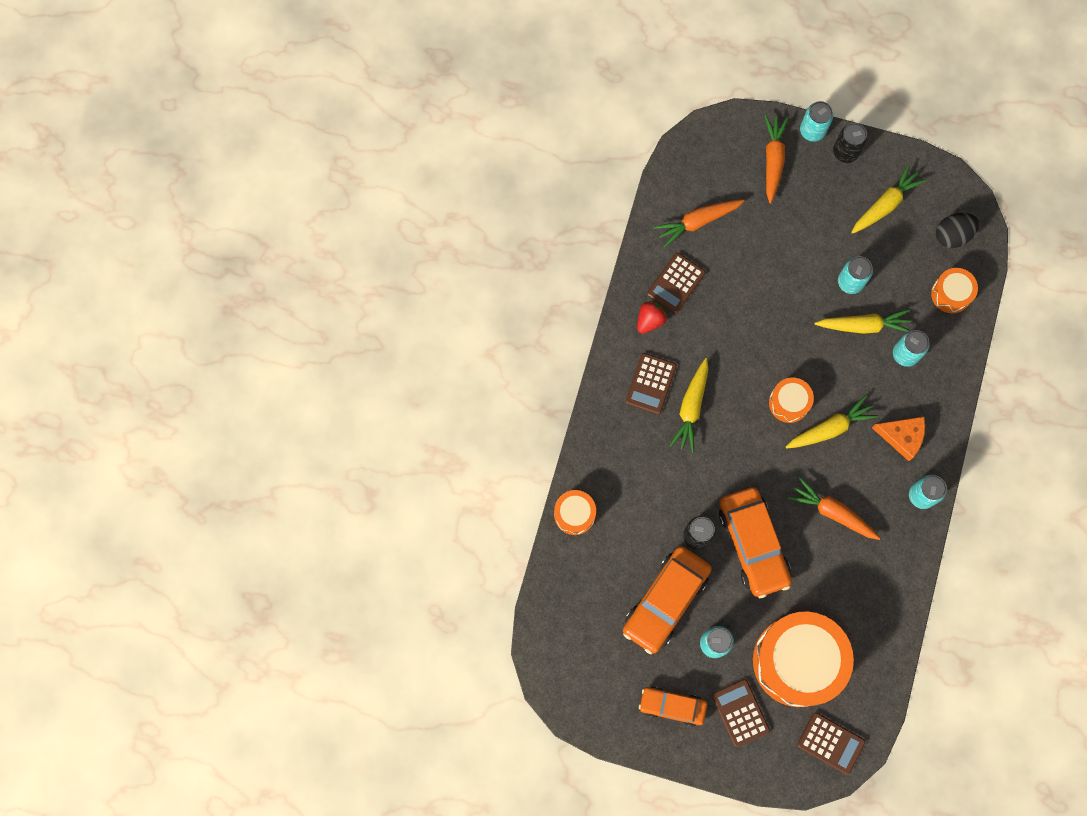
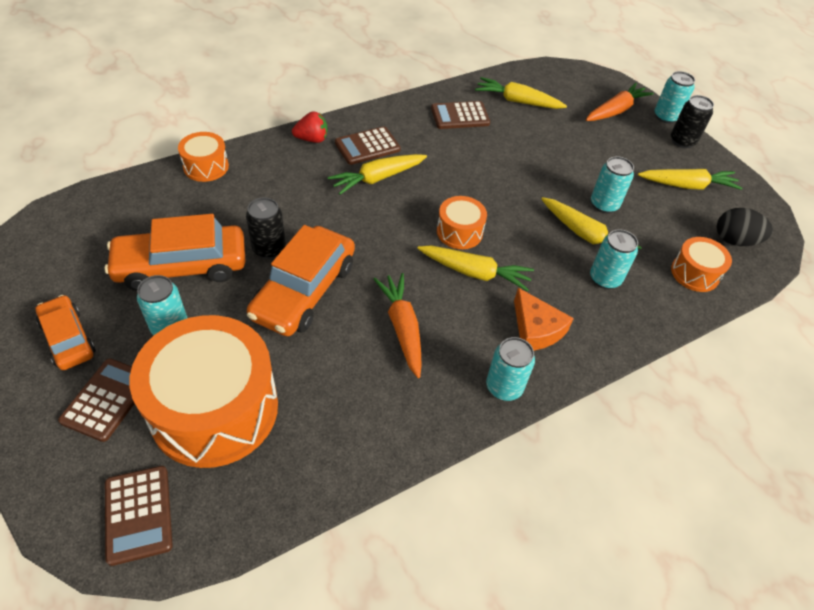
camera: 40 degrees right, 25 degrees down
red strawberry [637,301,667,334] -> red strawberry moved to [292,111,327,143]
orange carrot [654,199,744,248] -> yellow carrot [475,77,567,109]

